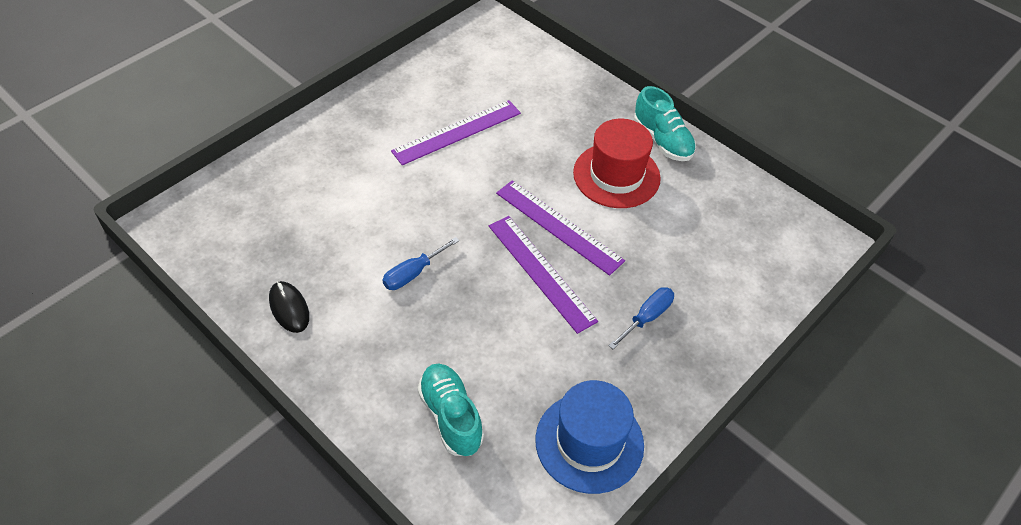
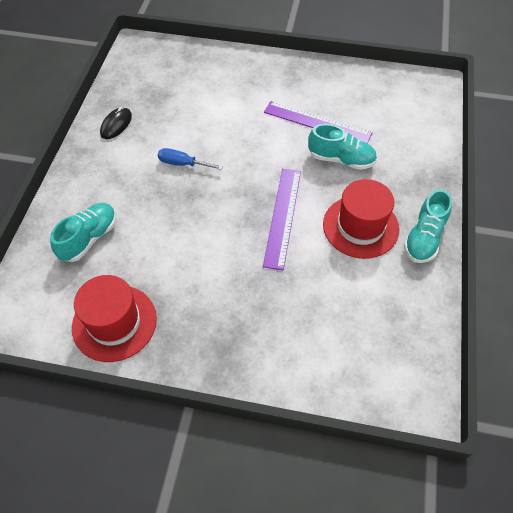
camera: 60 degrees right, 5 degrees up
purple ruler [489,216,598,334] -> none
blue hat [535,380,644,494] -> red hat [72,275,157,362]
blue screwdriver [608,287,674,349] -> none
none -> turquoise shoe [308,124,377,170]

